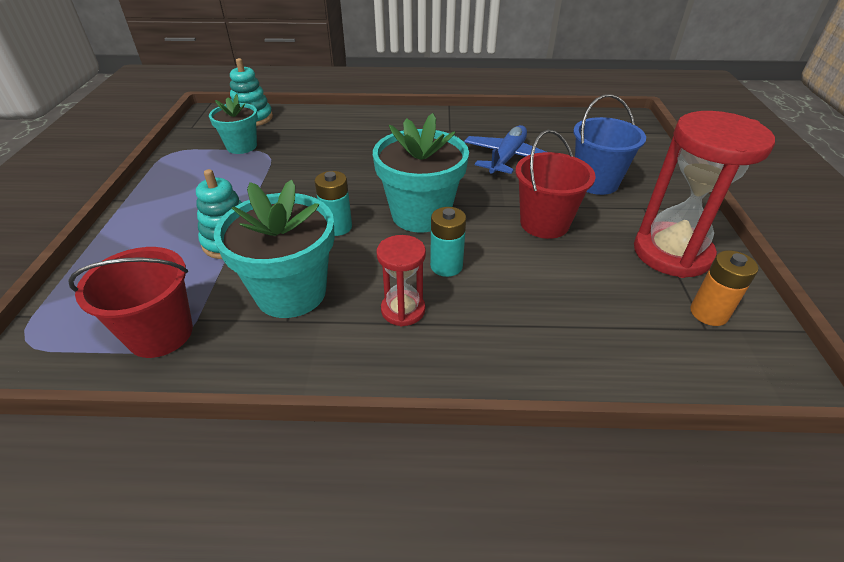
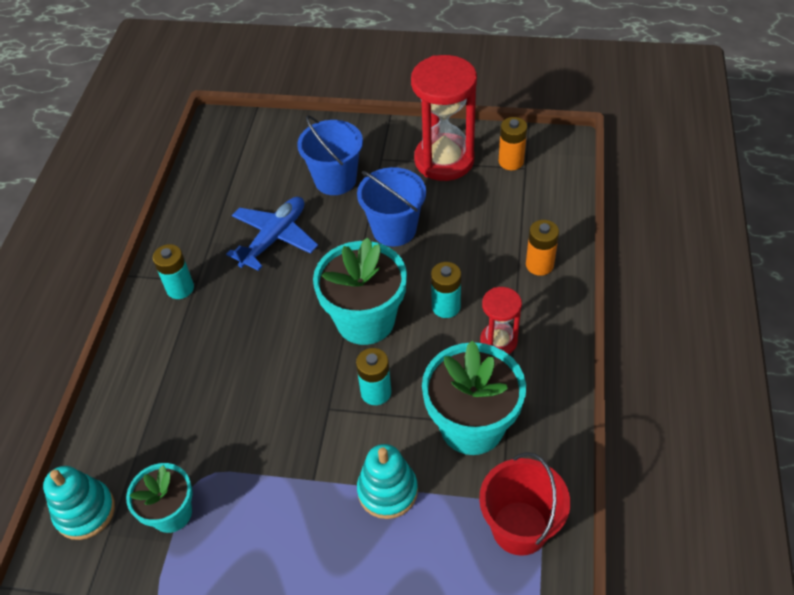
camera: 80 degrees left, 10 degrees up
blue plane [464,125,546,176] -> blue plane turned 90 degrees clockwise [226,197,318,271]
red bucket [515,130,596,239] -> blue bucket [357,167,426,246]
none -> turquoise battery [153,244,194,299]
none -> orange battery [526,220,559,276]

